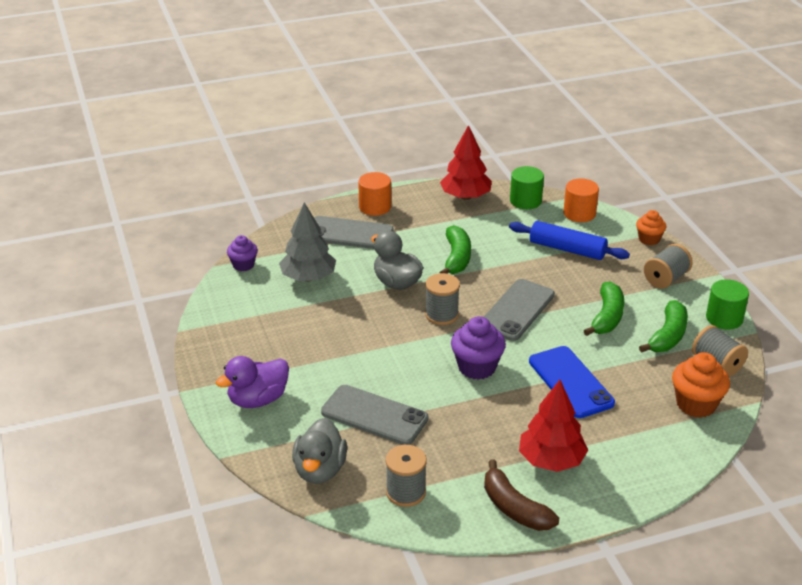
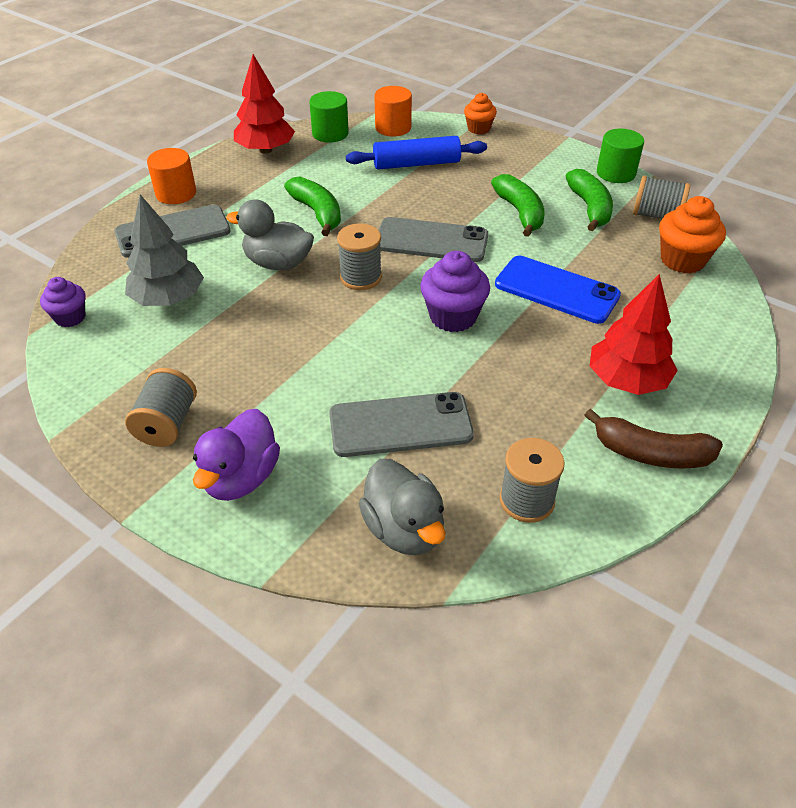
camera: 35 degrees left, 10 degrees up
grey phone [484,279,555,341] -> grey phone turned 75 degrees counterclockwise [379,217,488,262]
grey spool [644,244,693,289] -> grey spool moved to [125,368,197,447]

